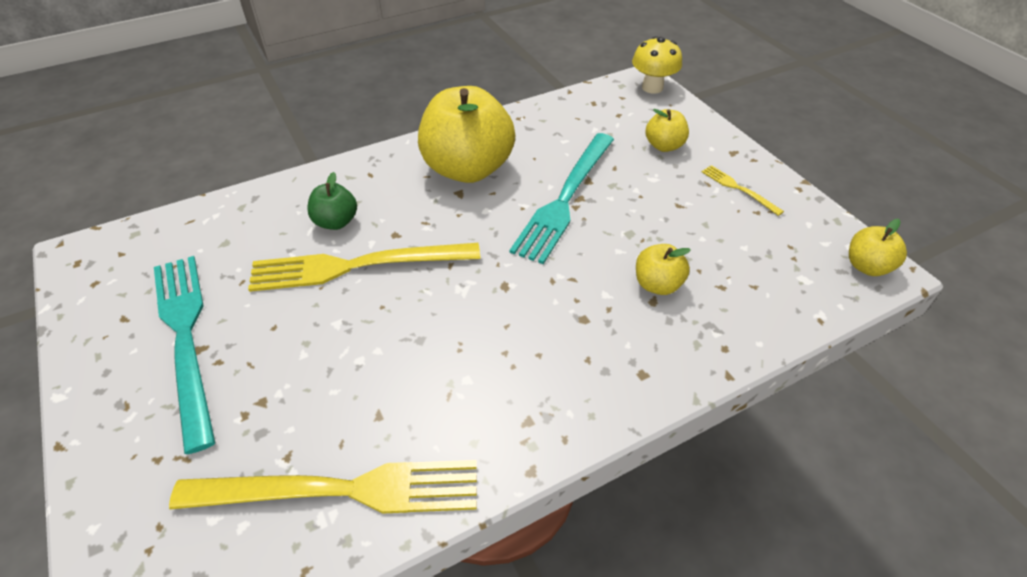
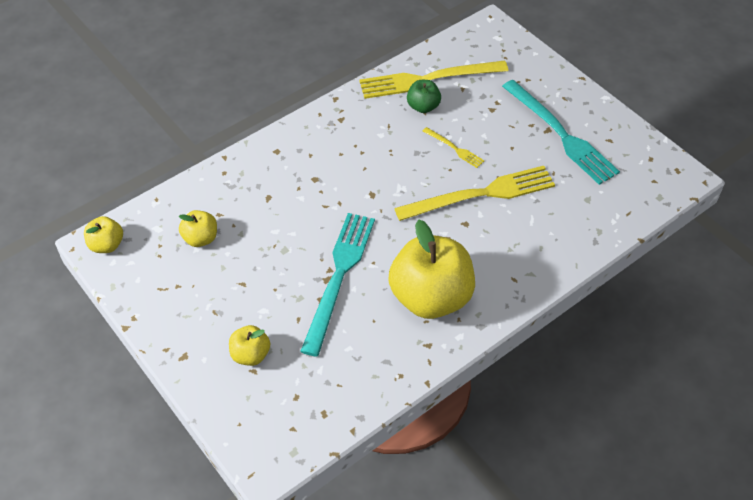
camera: 170 degrees right, 5 degrees up
green apple [307,172,357,230] -> green apple moved to [407,80,441,113]
yellow mushroom [632,36,682,94] -> none
yellow apple [636,244,691,295] -> yellow apple moved to [179,210,217,247]
yellow fork [702,165,784,216] -> yellow fork moved to [423,127,484,168]

